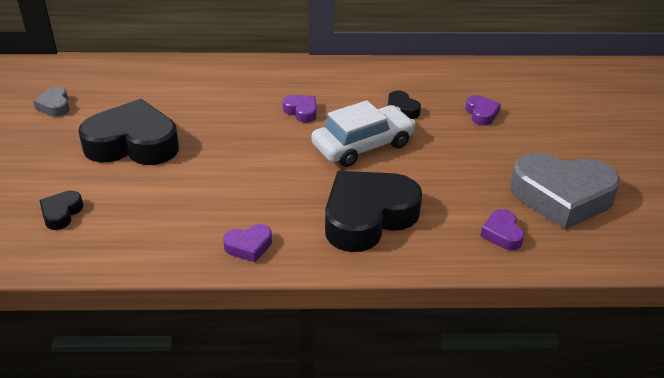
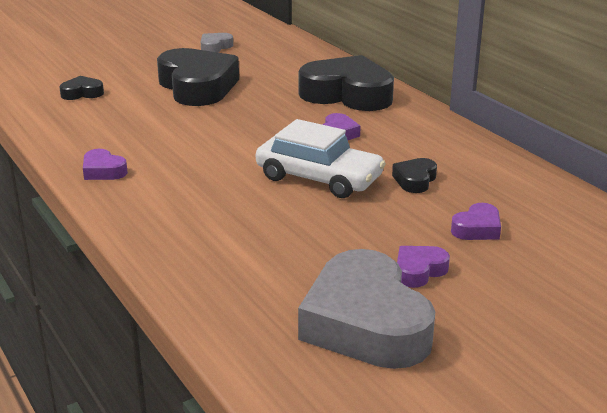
camera: 60 degrees right, 10 degrees down
black heart [325,171,422,252] -> black heart moved to [299,55,394,111]
purple heart [480,209,524,250] -> purple heart moved to [397,246,450,288]

